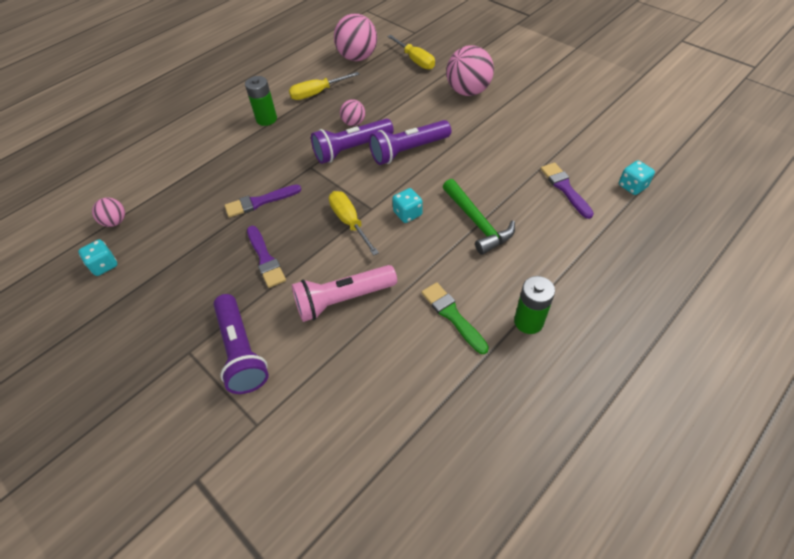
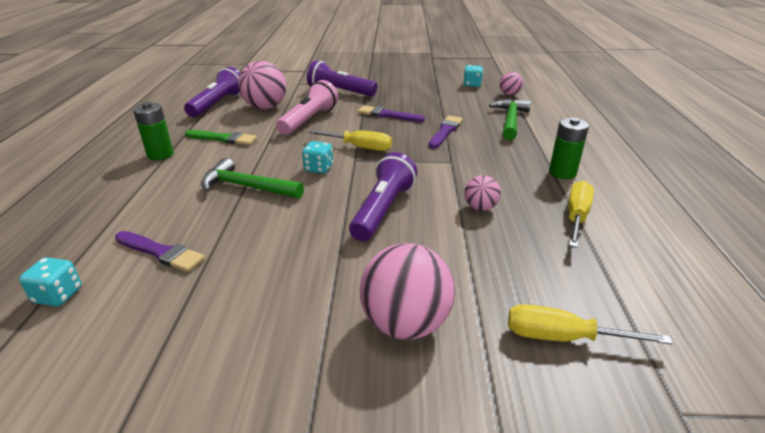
camera: 135 degrees right, 20 degrees down
purple flashlight [311,119,394,164] -> purple flashlight moved to [184,67,241,117]
pink ball [334,14,377,61] -> pink ball moved to [238,61,286,109]
none -> green hammer [489,99,531,140]

